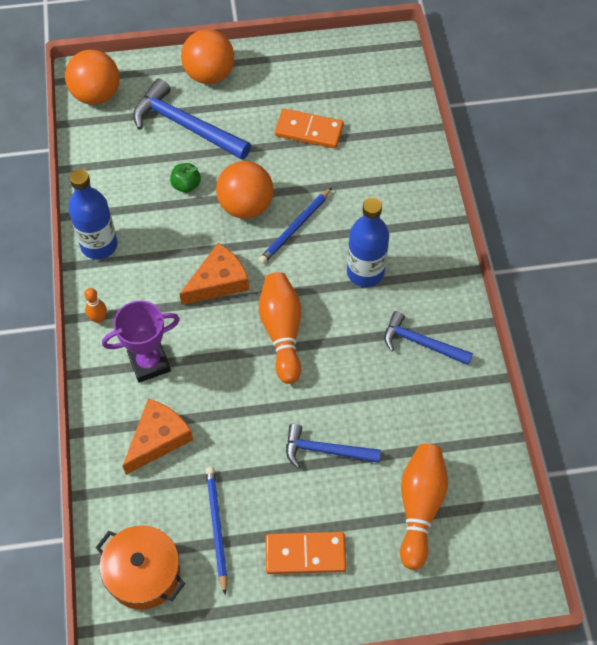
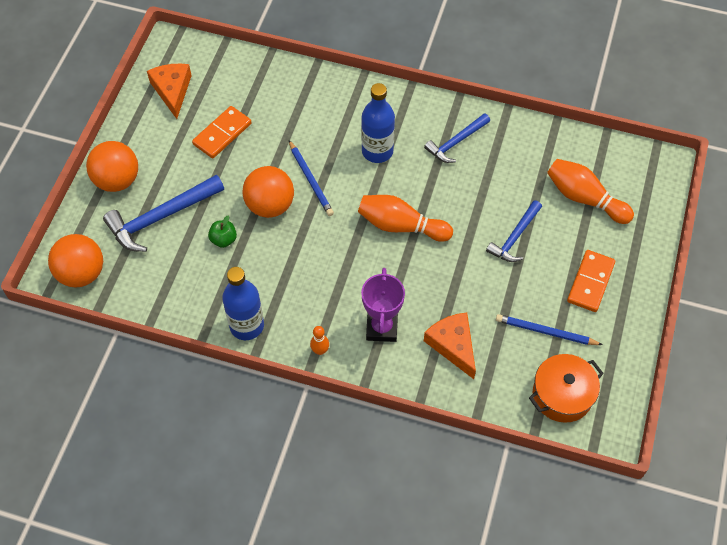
camera: 65 degrees left, 0 degrees up
orange cheese [179,243,249,305] -> orange cheese moved to [147,63,192,119]

